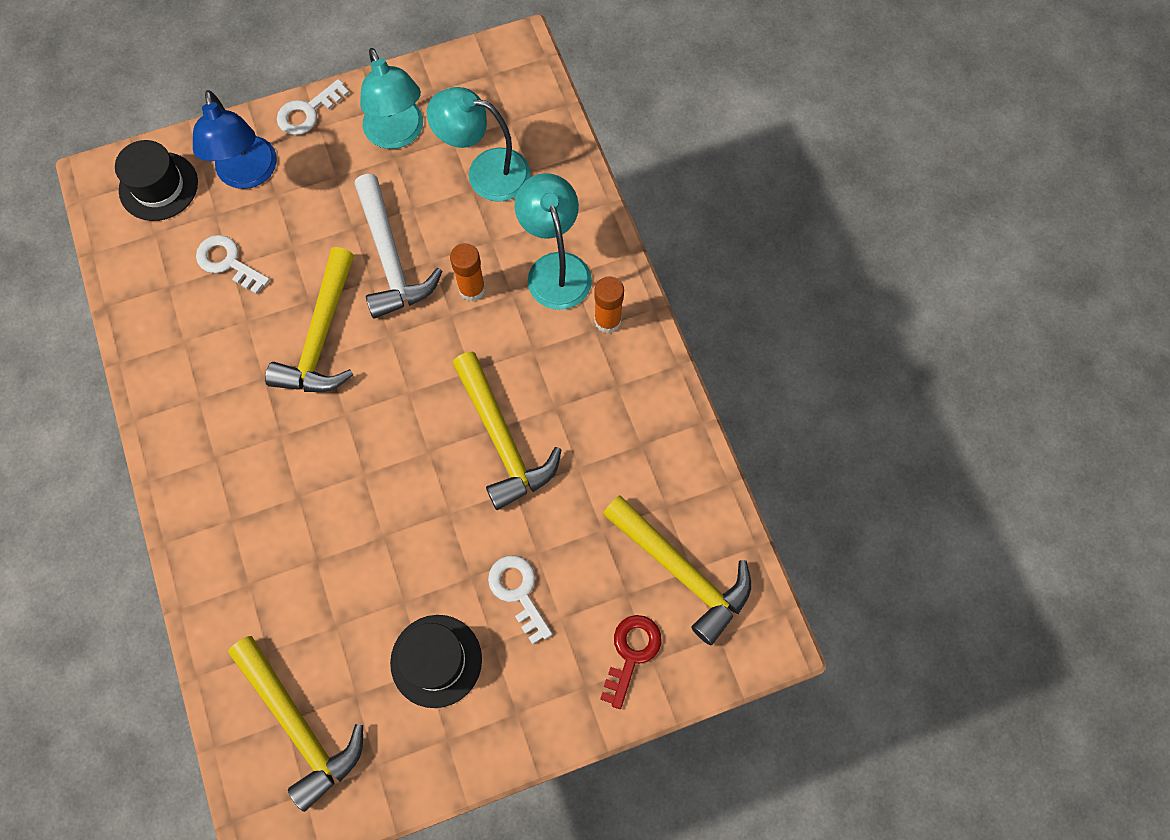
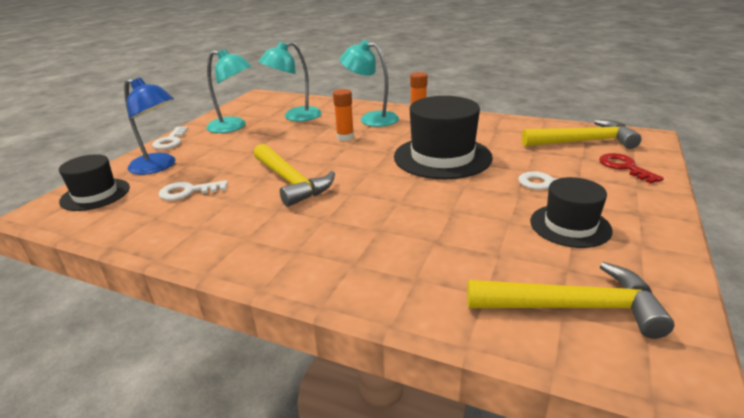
camera: 45 degrees left, 40 degrees down
white hammer [354,174,442,319] -> none
yellow hammer [452,352,562,510] -> black hat [394,96,493,179]

